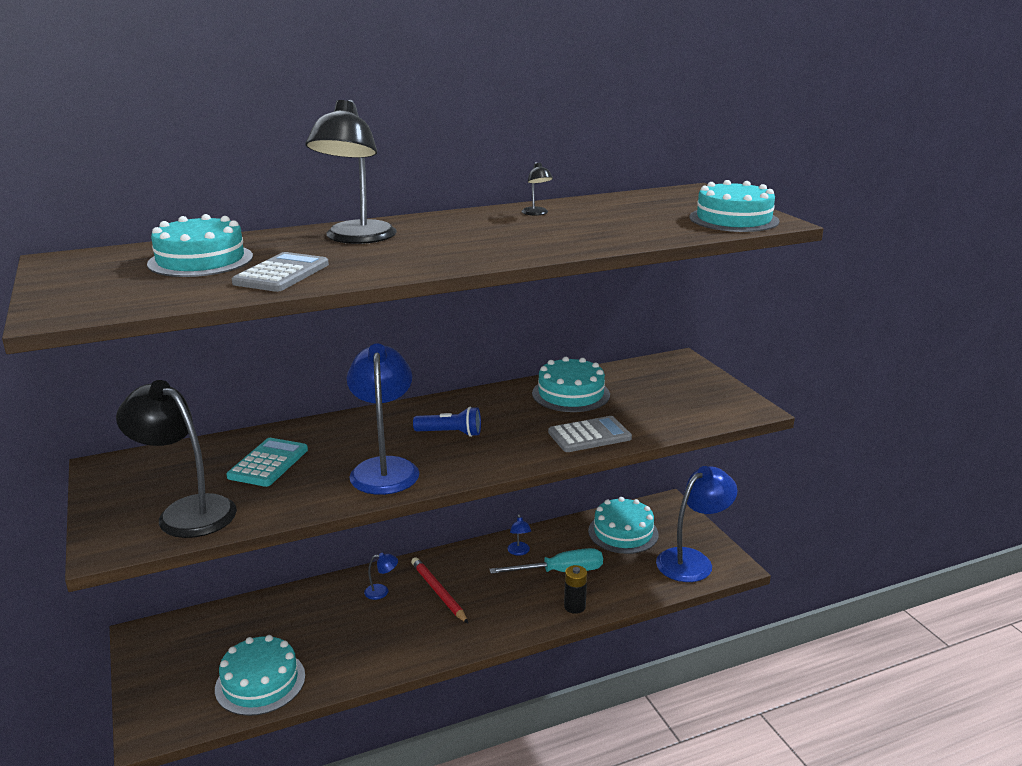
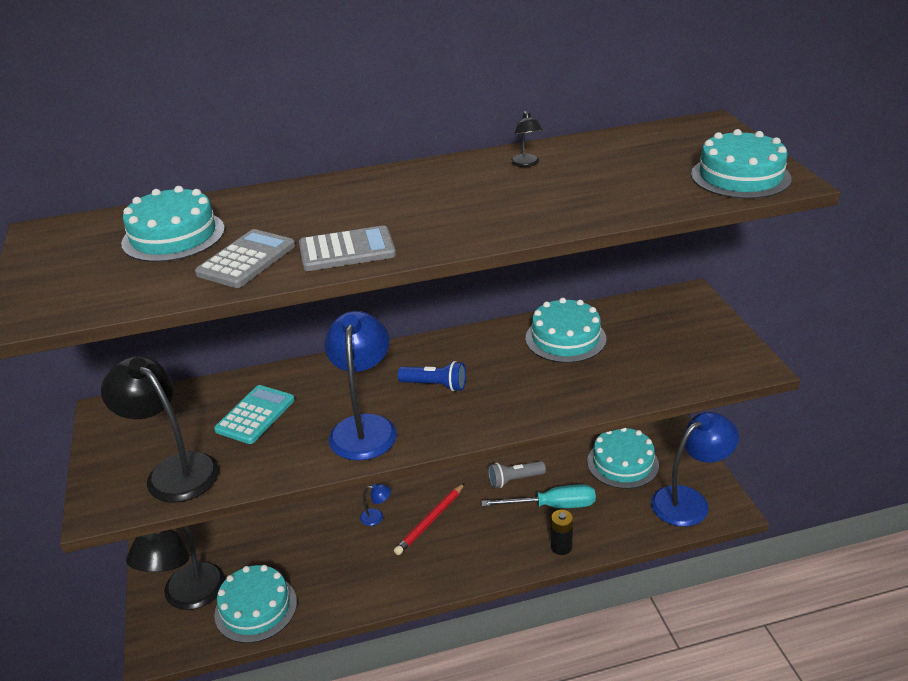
camera: 10 degrees right, 10 degrees up
black lamp [305,100,397,244] -> black lamp moved to [126,526,225,610]
red pencil [411,557,468,623] -> red pencil turned 120 degrees counterclockwise [394,483,465,555]
blue lamp [507,514,531,555] -> grey flashlight [488,461,546,488]
grey calculator [548,416,632,452] -> grey calculator moved to [299,226,396,271]

